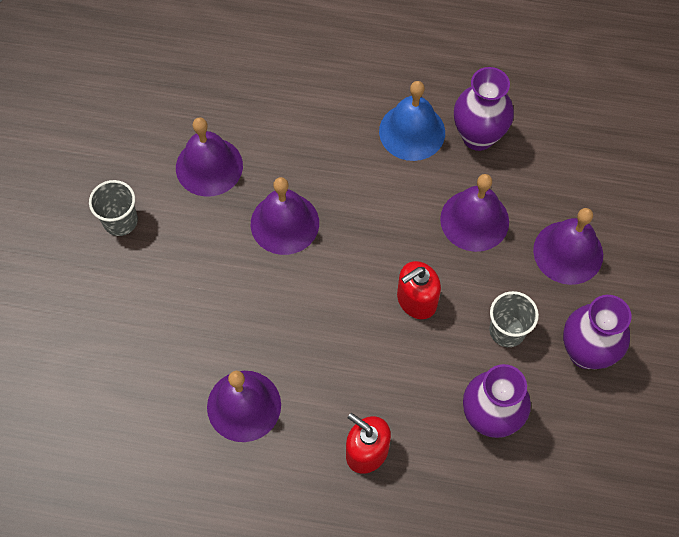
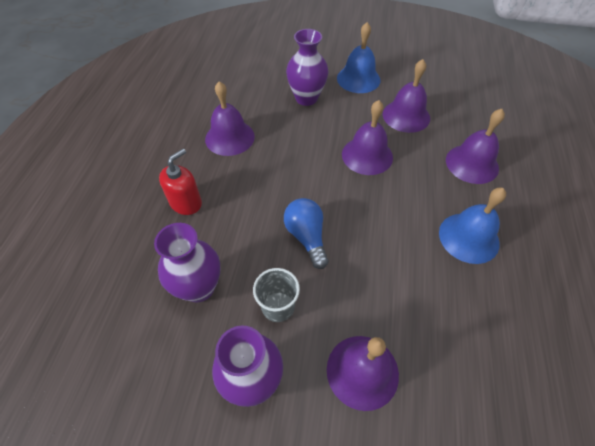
camera: 90 degrees right, 10 degrees down
grey cup [89,180,138,236] -> blue bell [337,22,381,93]
red soap dispenser [397,261,441,319] -> blue light bulb [284,198,329,269]
purple bell [440,174,509,252] -> purple bell moved to [446,109,505,184]
purple vase [454,67,514,151] -> purple vase moved to [286,29,328,106]

